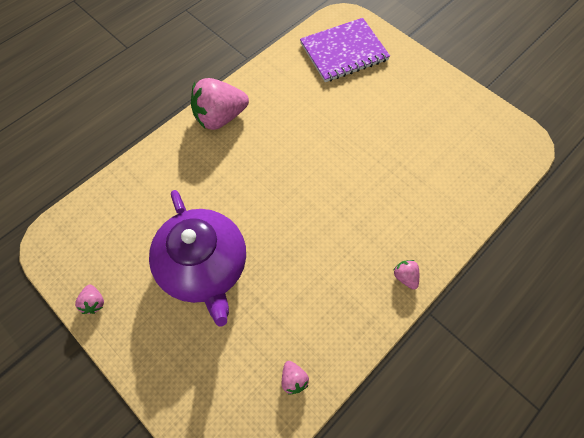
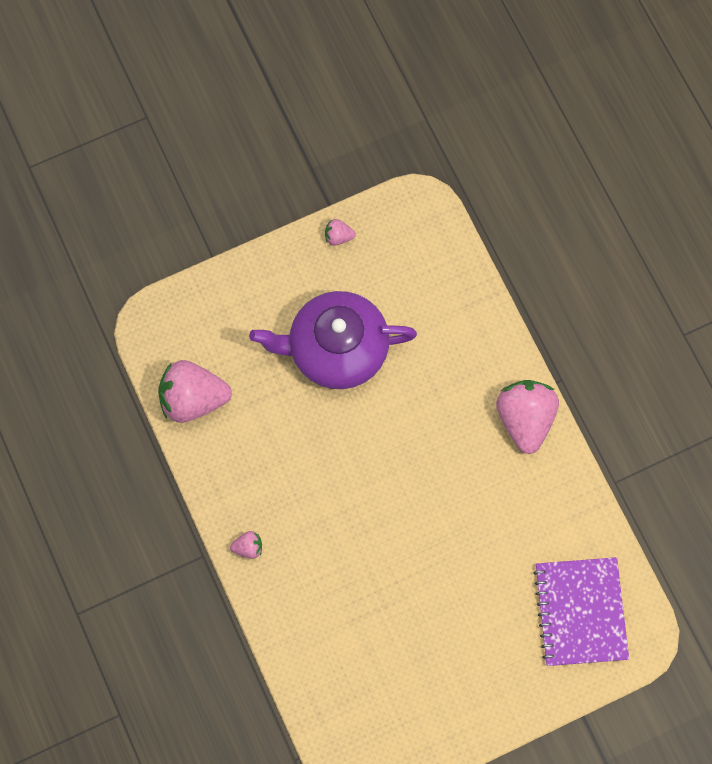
camera: 110 degrees right, 10 degrees up
pink strawberry [282,361,309,395] -> pink strawberry [158,360,232,423], size x2.27

